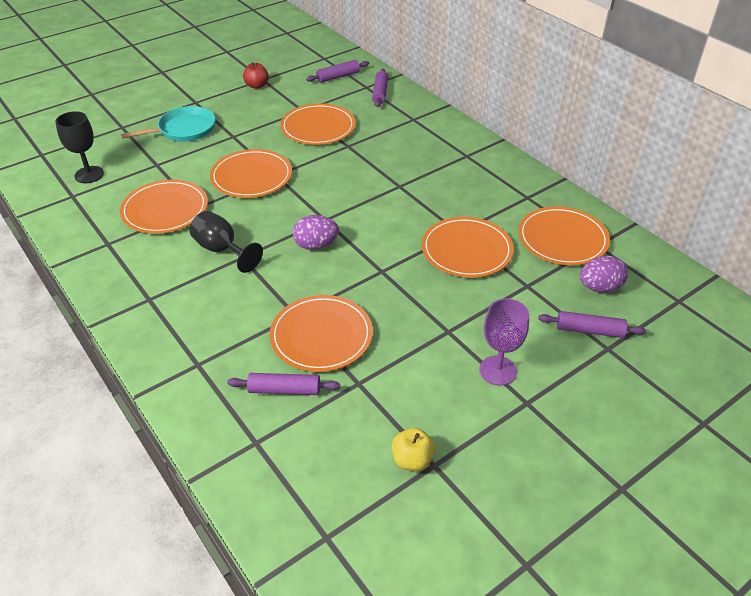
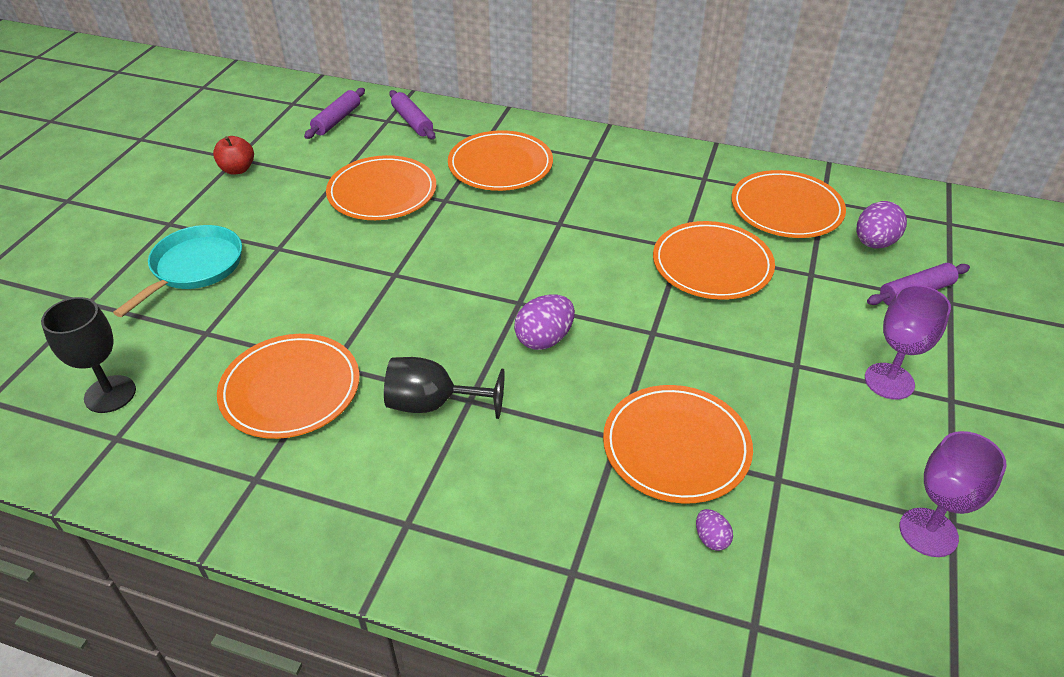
camera: 35 degrees left, 0 degrees up
orange plate [210,149,292,198] -> orange plate moved to [448,130,553,191]
purple rolling pin [227,373,340,395] -> purple egg [696,509,733,551]
yellow apple [392,428,436,471] -> purple goblet [899,431,1006,557]

